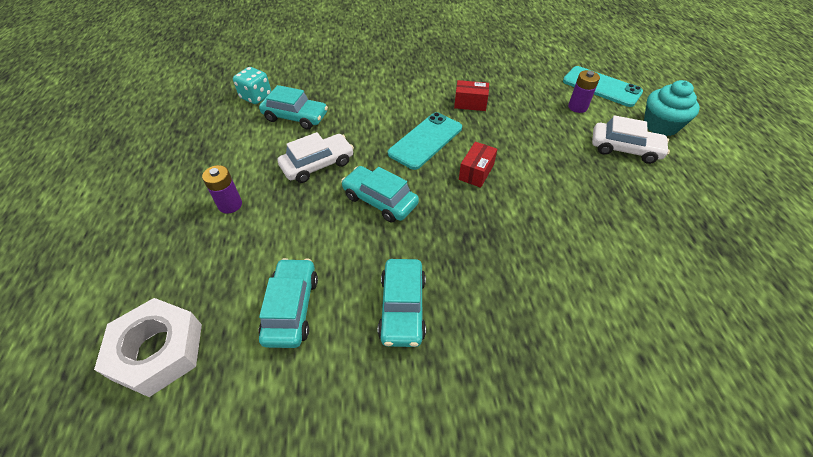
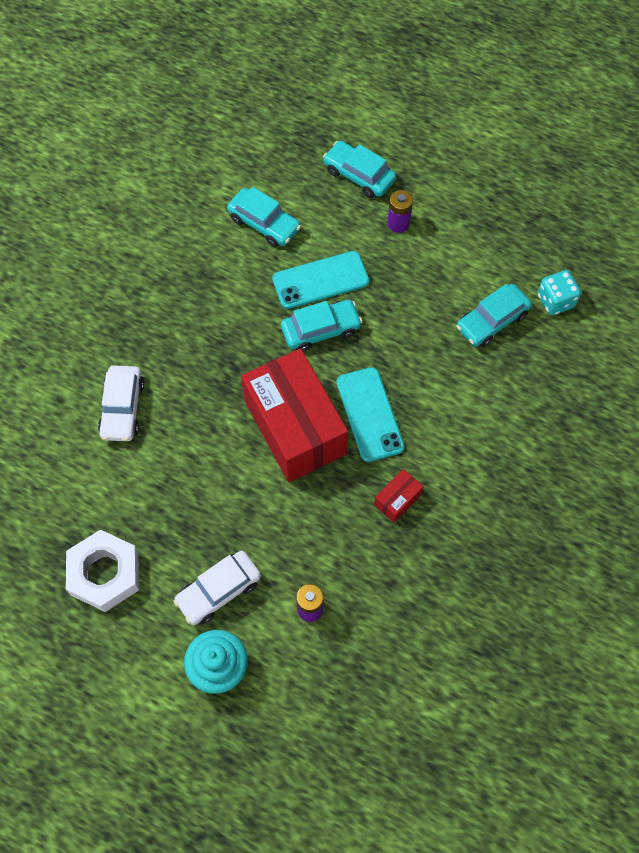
camera: 125 degrees right, 15 degrees up
white nut [94,298,202,397] -> white nut moved to [66,529,139,612]
white car [278,132,354,183] -> white car moved to [98,365,144,441]
turquoise car [378,259,426,347] -> turquoise car moved to [323,141,396,198]
red box [459,142,497,188] -> red box [241,348,348,482], size x2.48
turquoise phone [563,66,643,107] -> turquoise phone moved to [272,251,369,309]

